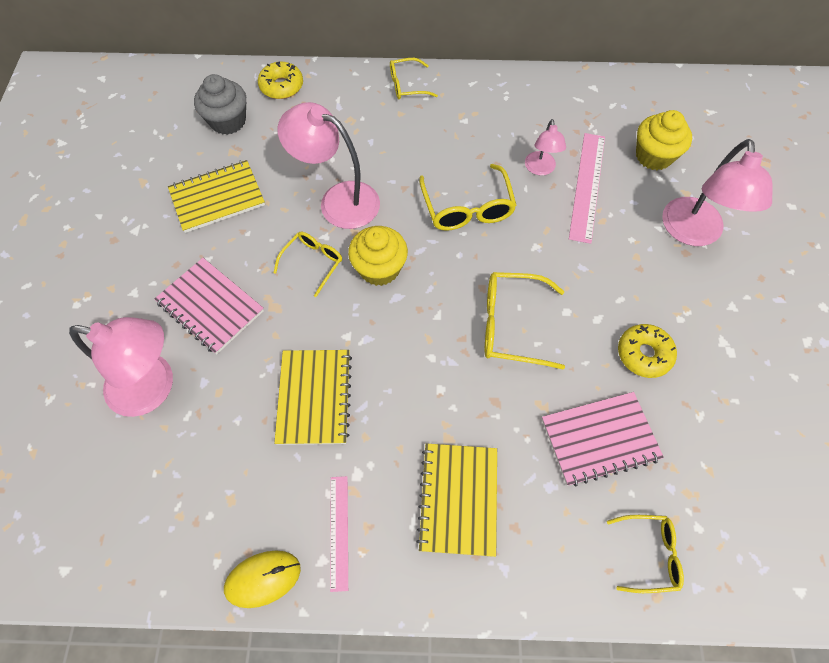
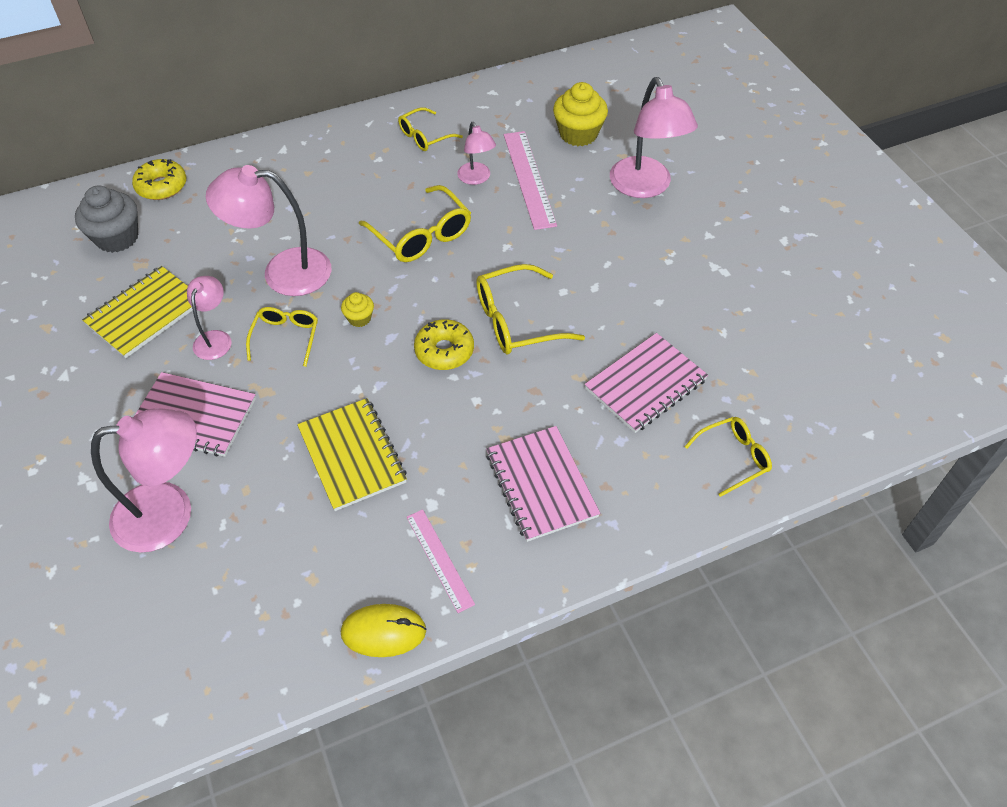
camera: 25 degrees left, 10 degrees down
yellow mouse [224,550,301,608] -> yellow mouse turned 45 degrees clockwise [341,604,426,657]
yellow cupcake [348,226,408,286] -> yellow cupcake [341,292,374,327], size x0.51
yellow glasses [390,58,438,99] -> yellow glasses moved to [398,107,463,151]
yellow notebook [416,443,497,557] -> pink notebook [486,426,600,542]
yellow donut [618,324,677,378] -> yellow donut moved to [414,319,474,370]
none -> pink lamp [187,276,232,360]

